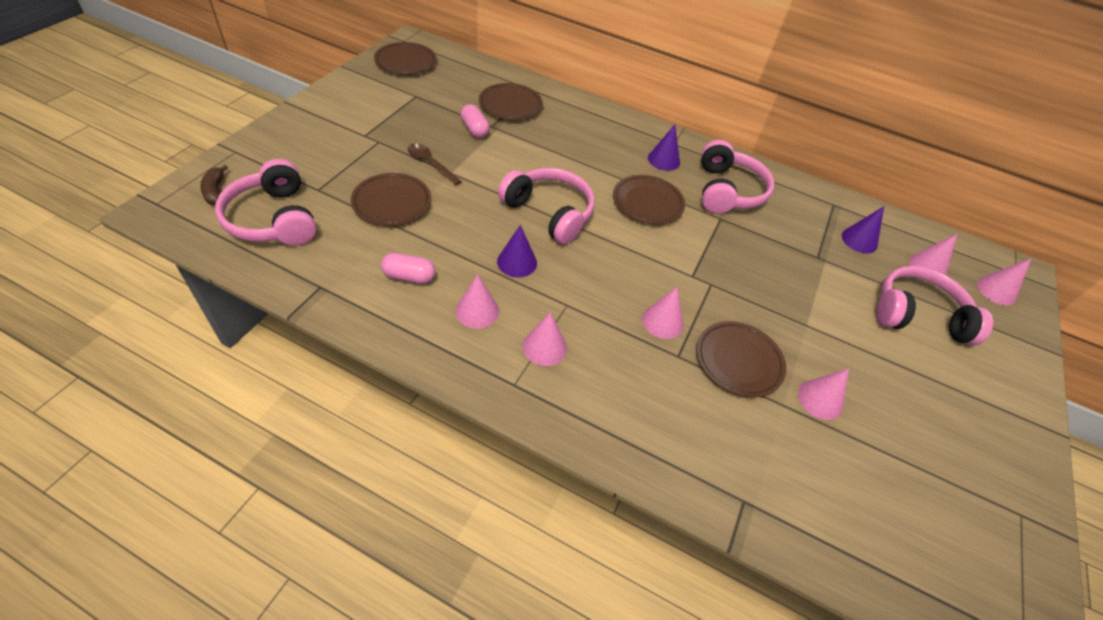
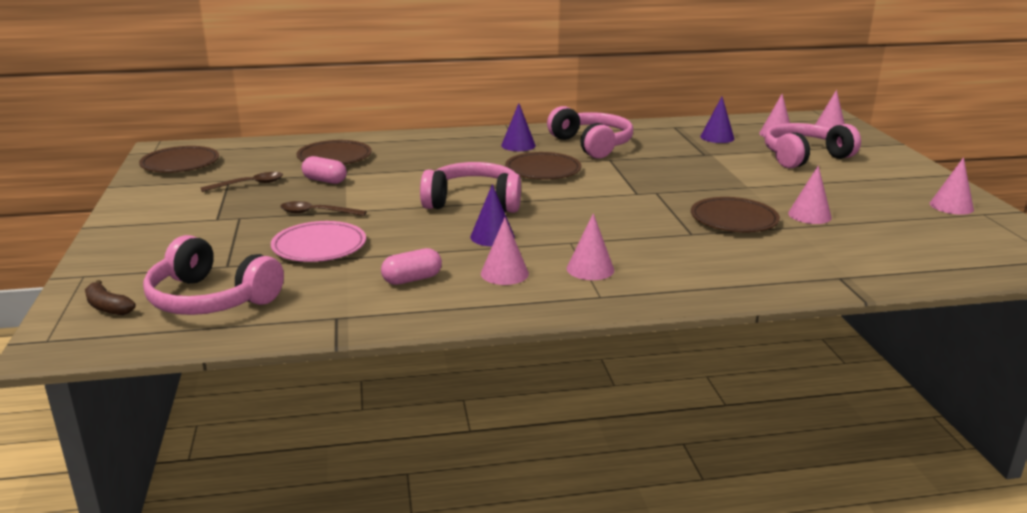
camera: 30 degrees left, 25 degrees down
brown plate [351,173,431,226] -> pink plate [271,221,366,262]
pink cone [642,287,684,339] -> pink cone moved to [930,157,974,215]
none -> brown spoon [200,172,283,192]

